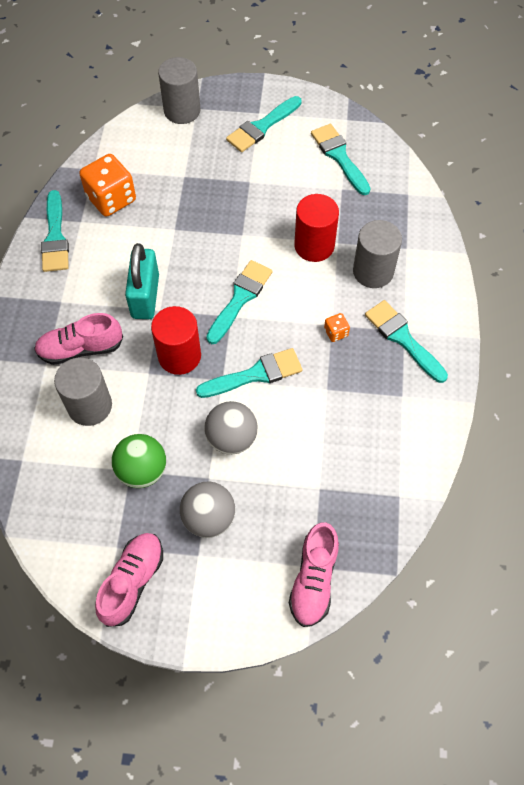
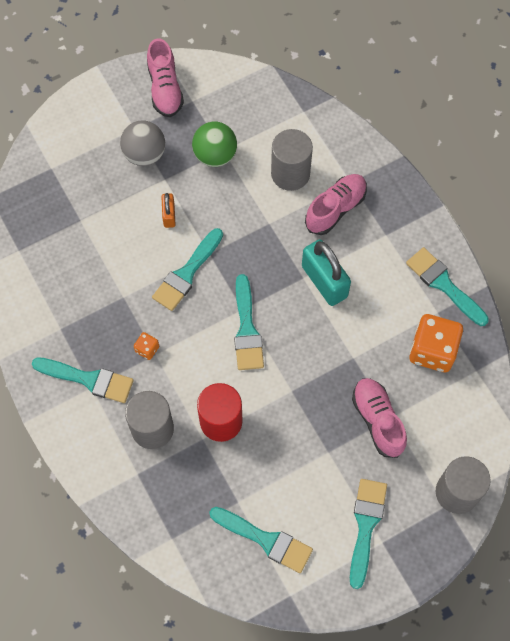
camera: 145 degrees right, 5 degrees up
red cylinder [151,306,201,375] -> none
grey ball [204,401,257,455] -> orange padlock [161,193,176,228]
pink shoe [289,522,339,627] -> pink shoe moved to [352,378,407,458]

